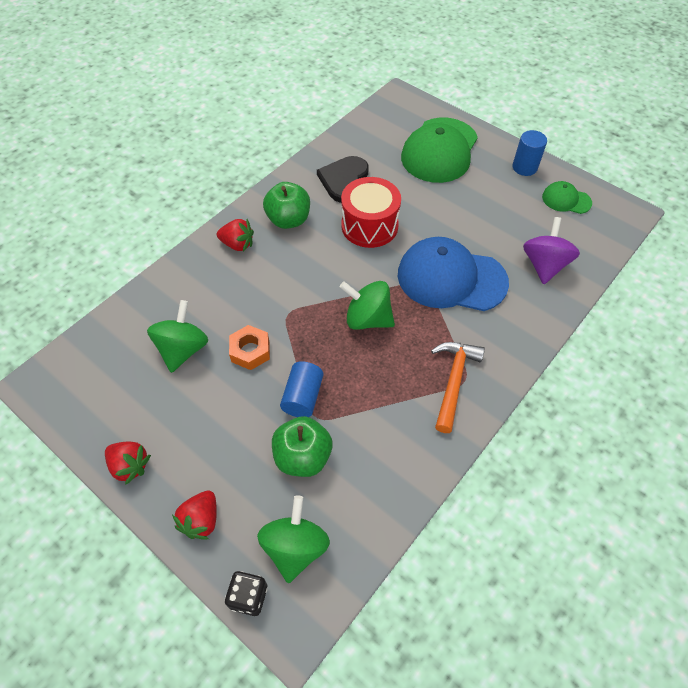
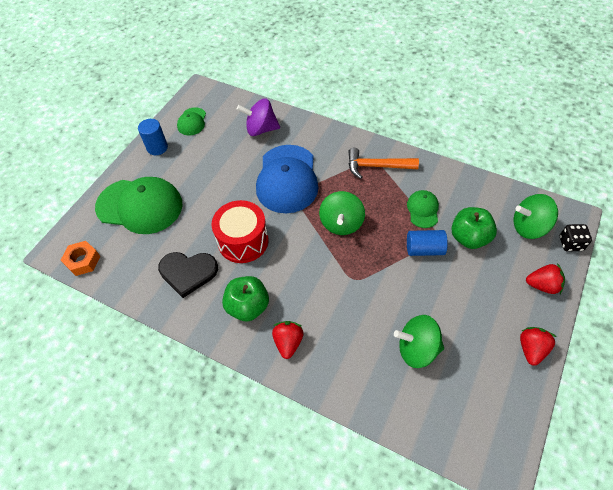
camera: 100 degrees left, 0 degrees up
orange nut [229,325,270,370] -> orange nut moved to [61,241,100,276]
none -> green cap [407,190,439,228]

